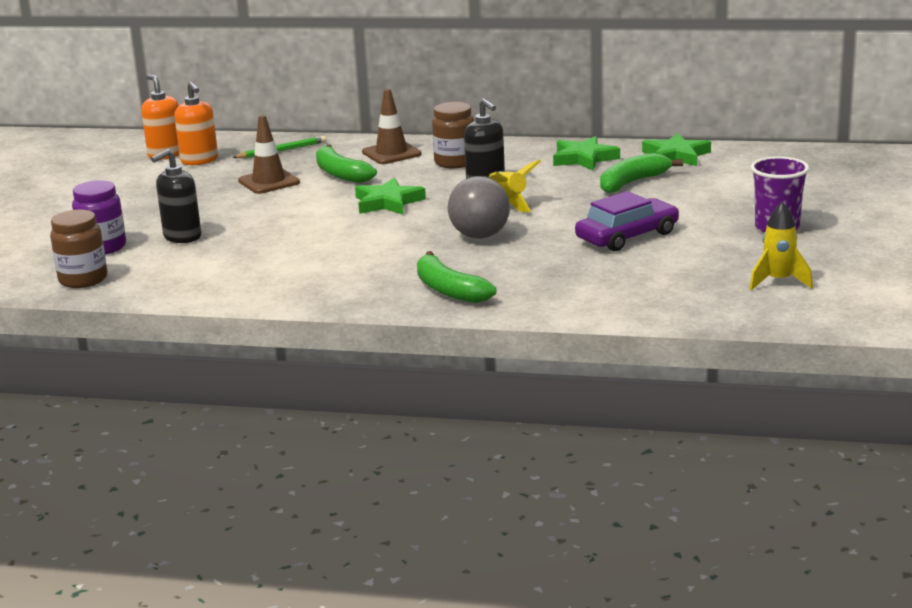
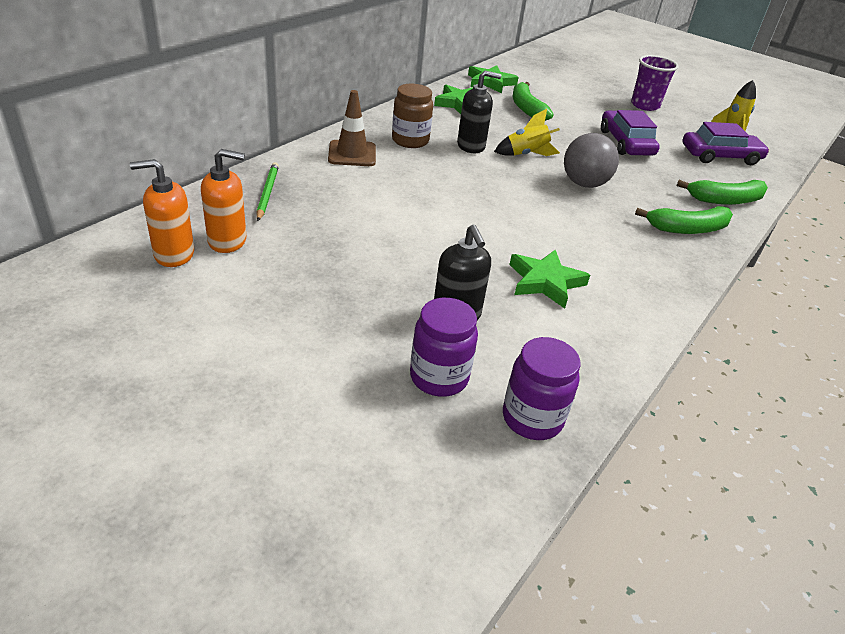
camera: 70 degrees left, 15 degrees up
brown jar [50,209,107,288] -> purple jar [503,337,580,440]
brown traffic cone [238,115,300,194] -> none
green banana [316,144,377,183] -> green banana moved to [677,180,768,205]
green star [355,178,426,215] -> green star moved to [509,250,590,309]
none -> purple car [682,122,770,165]

